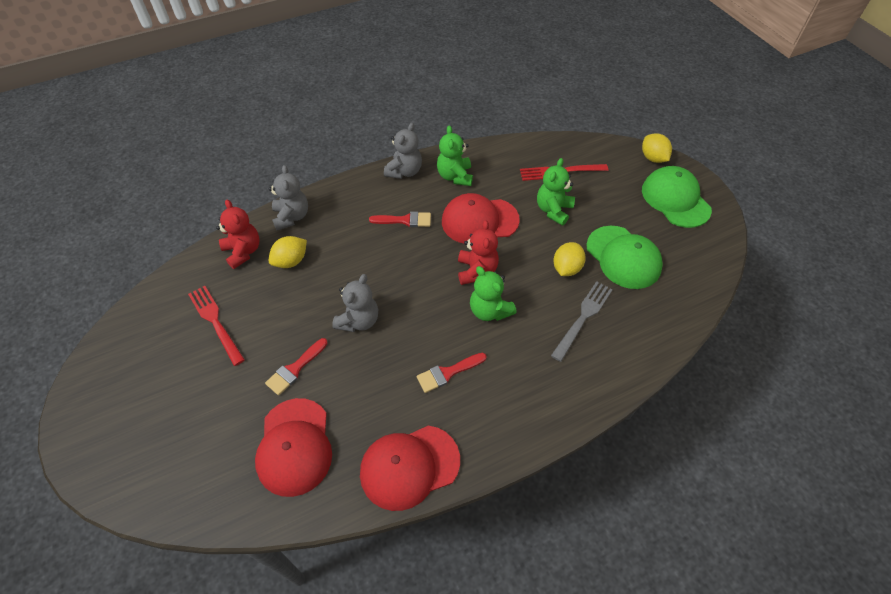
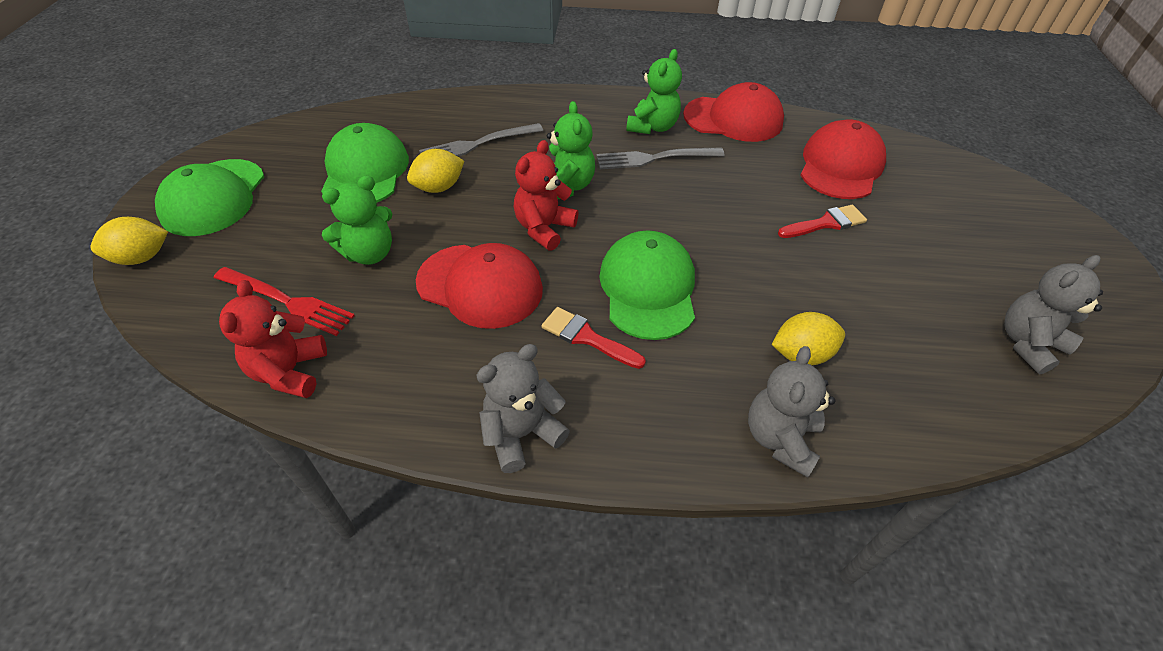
camera: 150 degrees left, 5 degrees down
red fork [188,286,245,366] -> none
red teddy bear [216,200,260,269] -> red teddy bear moved to [219,280,327,398]
grey teddy bear [332,274,378,332] -> grey teddy bear moved to [1004,255,1103,374]
red brush [416,353,487,393] -> grey fork [597,147,725,169]
green teddy bear [437,125,473,186] -> green teddy bear moved to [626,49,682,134]
yellow lemon [642,133,672,163] -> yellow lemon turned 60 degrees clockwise [90,217,168,265]
none -> green cap [599,230,695,340]

